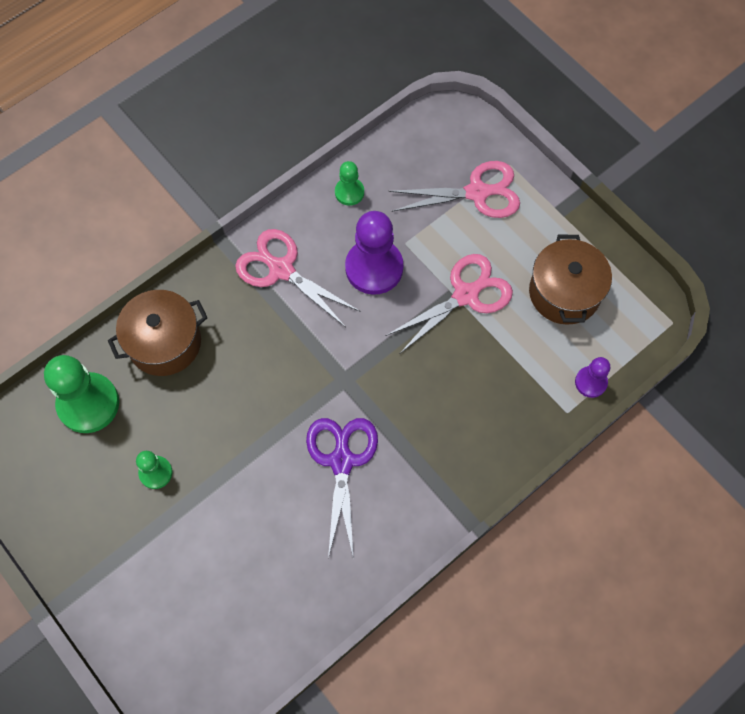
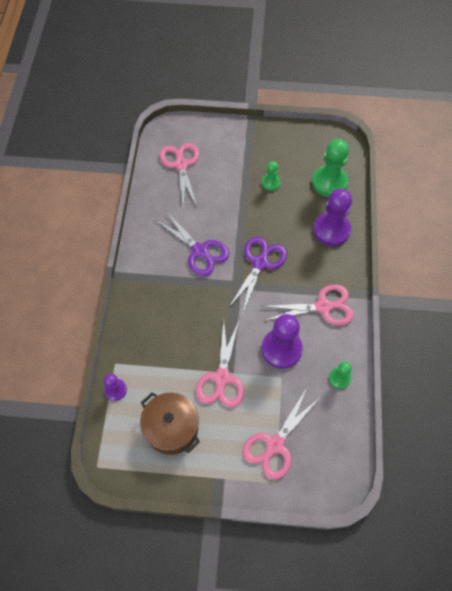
camera: 135 degrees right, 5 degrees down
brown pot [108,290,207,376] -> purple pawn [313,189,352,246]
none -> pink scissors [159,143,199,207]
none -> purple scissors [229,237,287,315]

